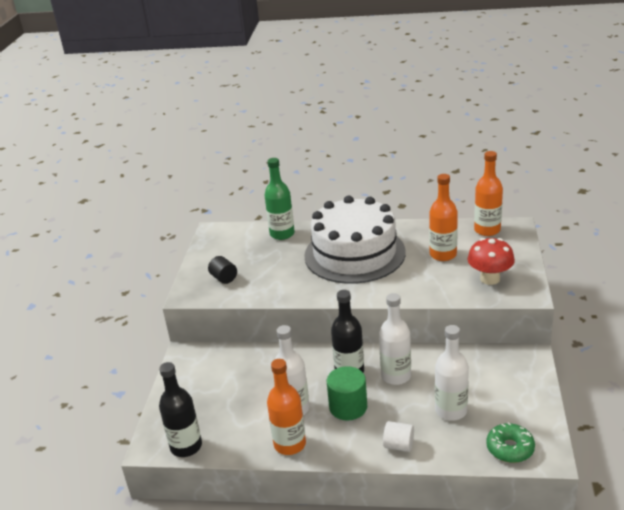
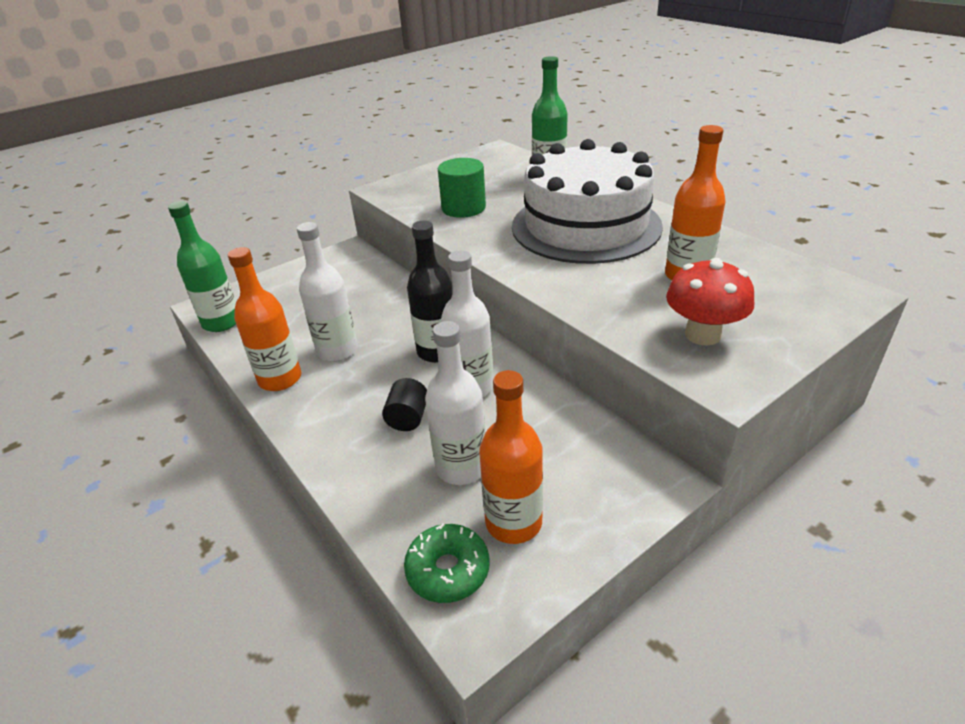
camera: 45 degrees right, 5 degrees up
black bottle [159,362,202,457] -> green bottle [168,201,236,332]
black cylinder [208,256,237,284] -> black cylinder moved to [382,378,427,431]
green cylinder [327,366,367,420] -> green cylinder moved to [438,158,486,218]
white cylinder [383,421,414,452] -> none
orange bottle [474,151,503,236] -> orange bottle moved to [479,370,543,544]

